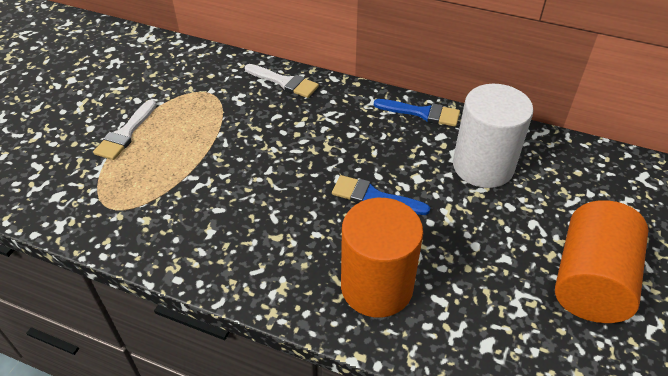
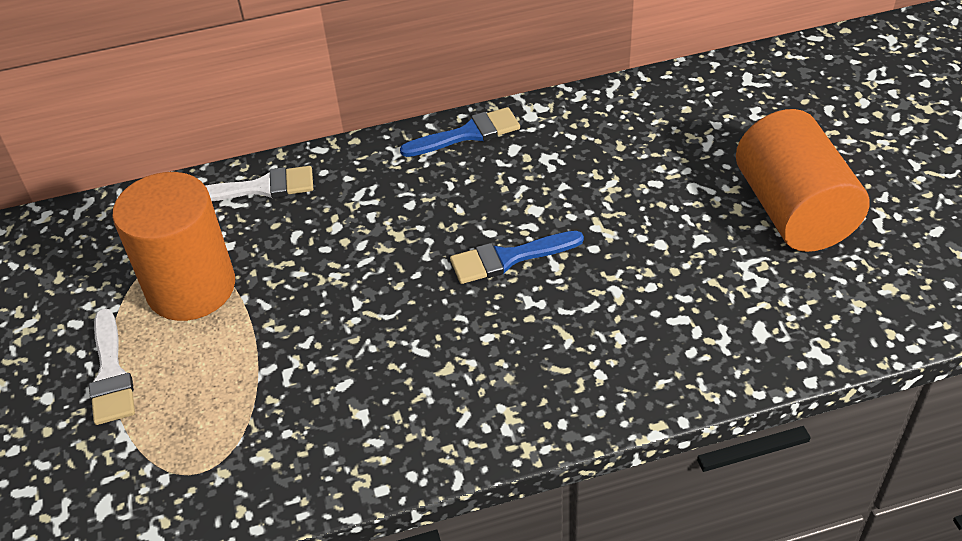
camera: 35 degrees left, 0 degrees up
orange cylinder [341,198,423,318] -> orange cylinder moved to [112,172,235,321]
white cylinder [453,84,533,188] -> none

